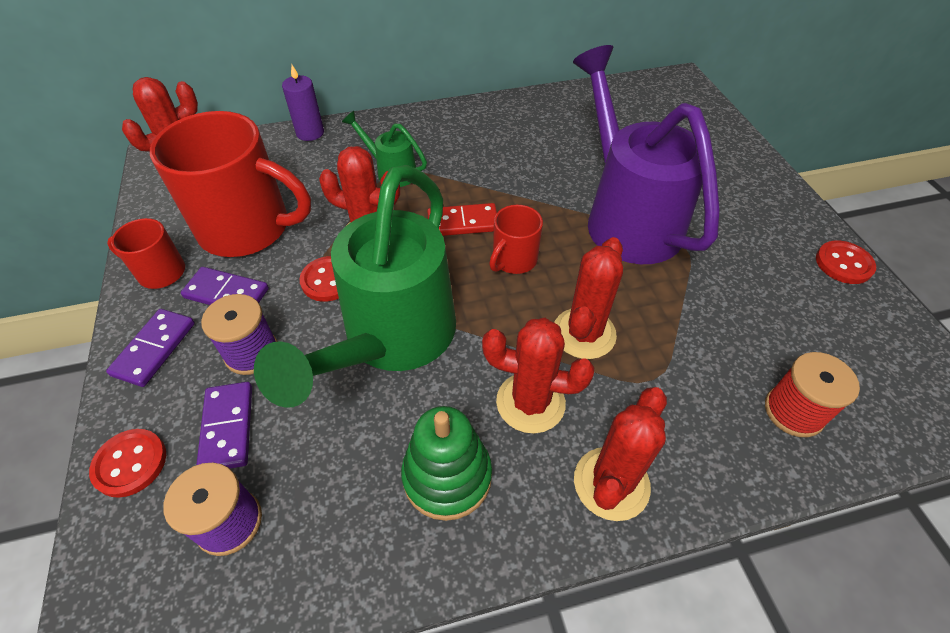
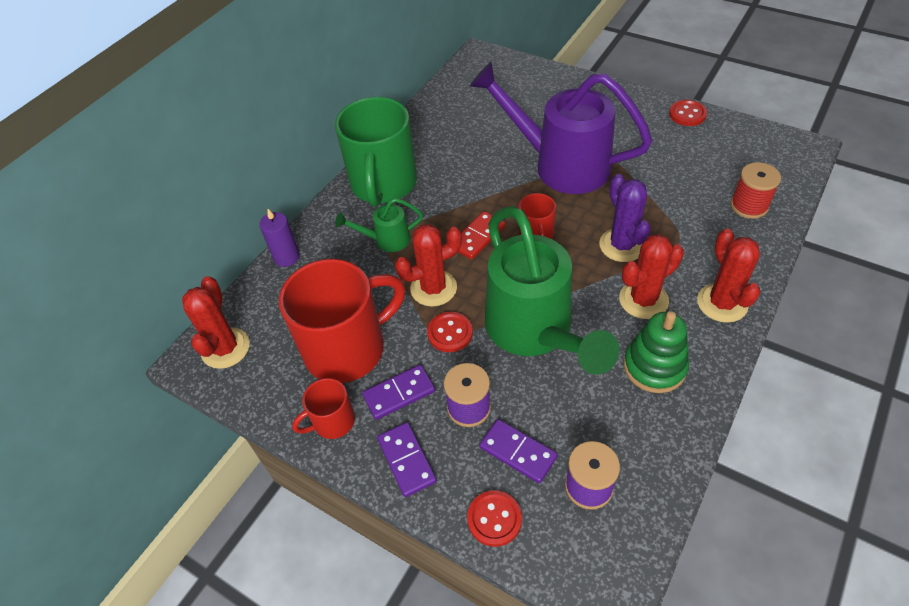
camera: 40 degrees left, 0 degrees up
red cactus [554,237,623,359] -> purple cactus [599,174,651,262]
none -> green mug [335,97,417,207]

